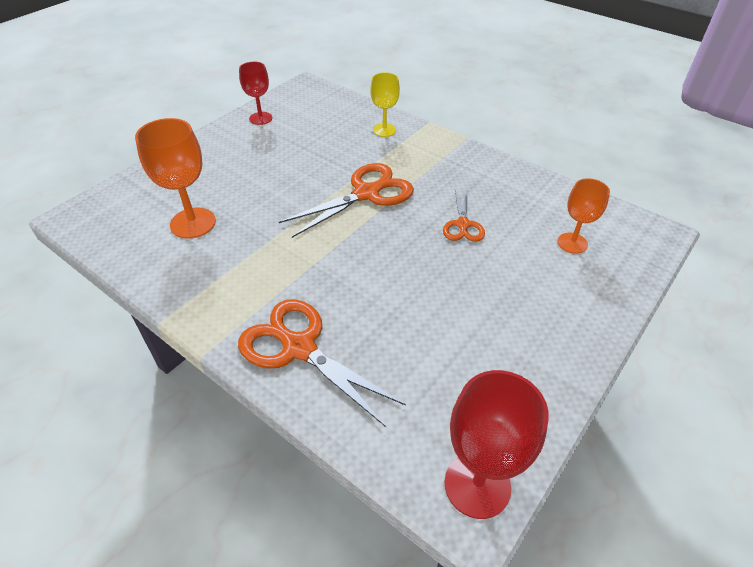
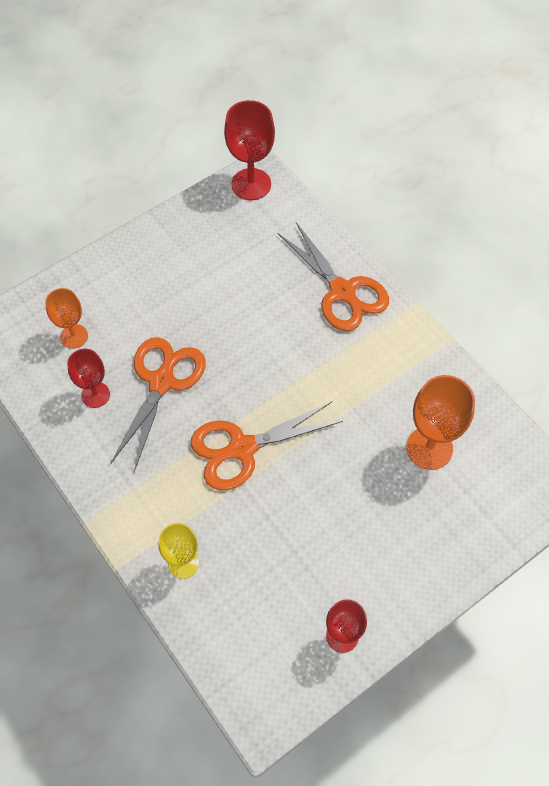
camera: 165 degrees left, 15 degrees up
orange scissors [443,189,485,242] -> orange scissors [110,337,206,472], size x1.77
none -> red goblet [67,349,110,408]

